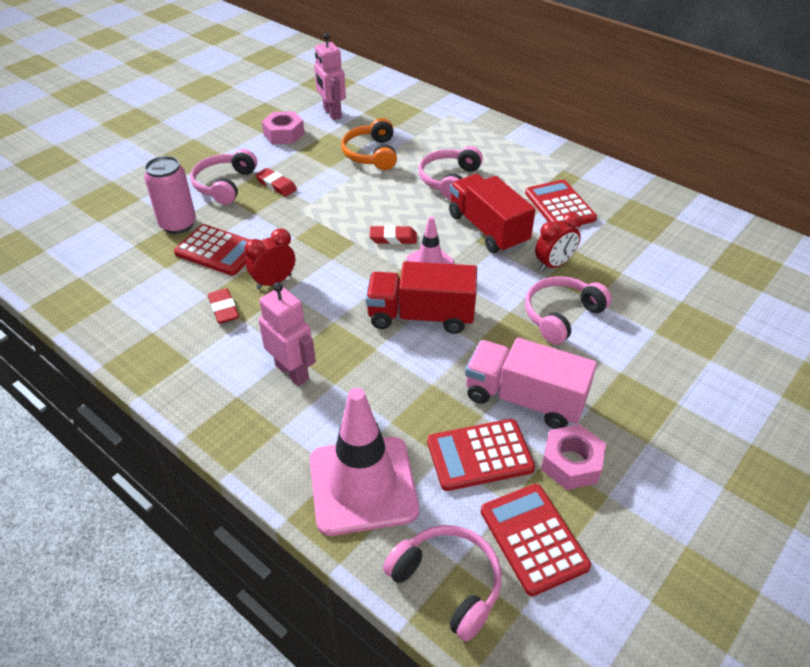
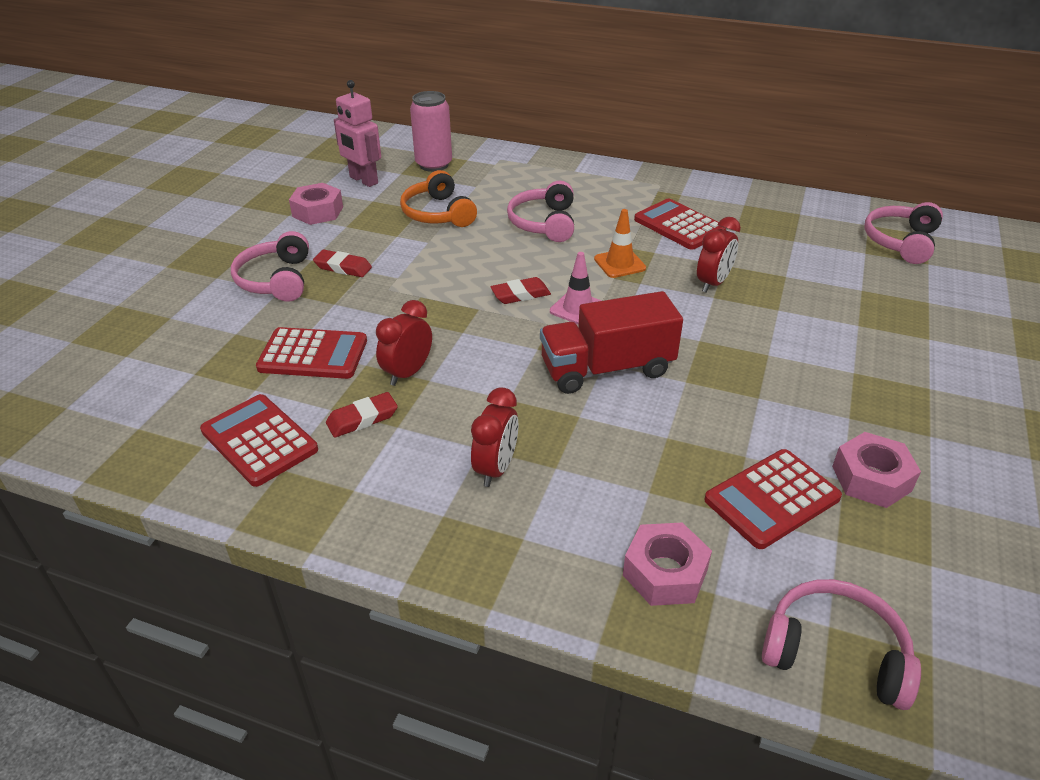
camera: 20 degrees left, 5 degrees down
pink can [144,156,196,234] -> pink can moved to [410,91,452,172]
red eraser [208,288,239,324] -> red eraser turned 75 degrees counterclockwise [326,392,398,438]
pink robot [258,282,316,386] -> red clock [471,387,519,487]
pink traffic cone [310,388,419,536] -> pink nut [623,523,712,606]
red truck [449,174,536,253] -> orange traffic cone [594,209,646,278]
pink truck [465,338,597,429] -> none
red calculator [481,484,591,596] -> red calculator moved to [200,394,318,487]
pink headphones [525,276,612,345] -> pink headphones moved to [864,202,943,264]

